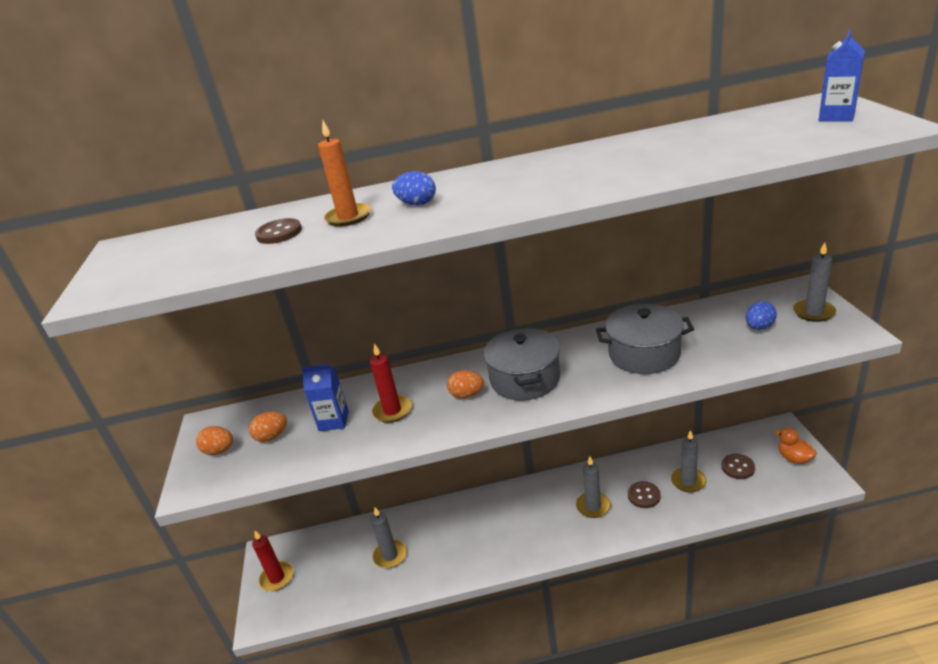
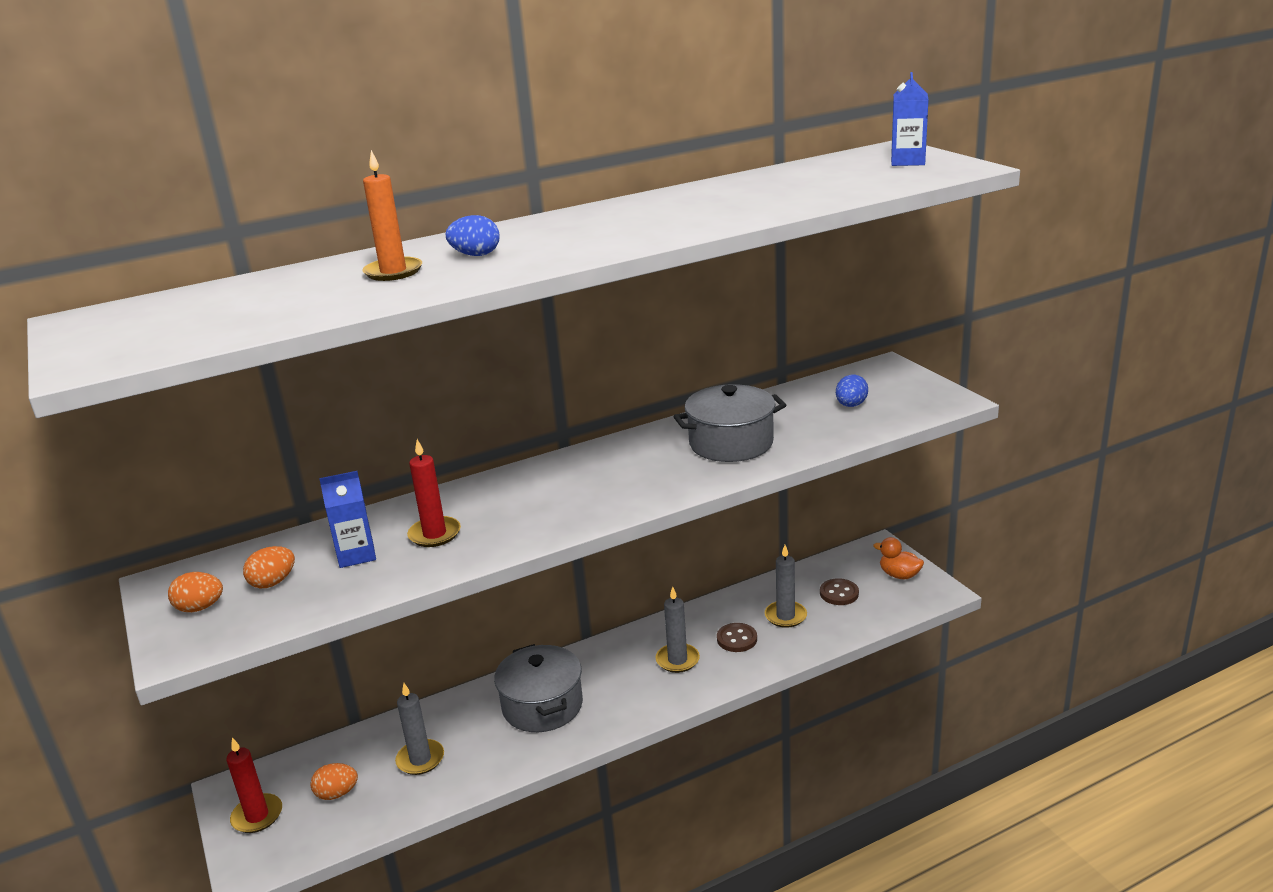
camera: 20 degrees left, 5 degrees down
brown button [255,218,302,244] -> none
orange egg [447,370,484,398] -> orange egg moved to [311,763,358,800]
grey pot [484,328,560,401] -> grey pot moved to [494,644,583,732]
grey candle [793,242,836,322] -> none

